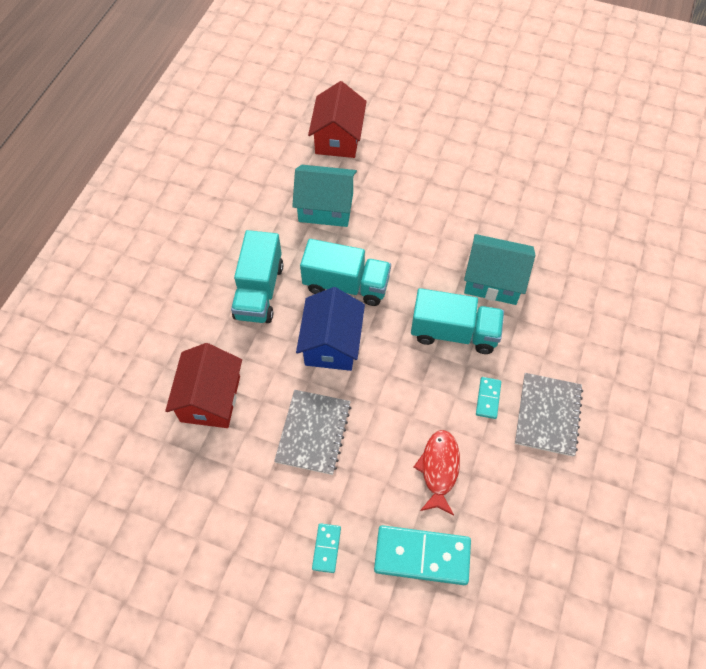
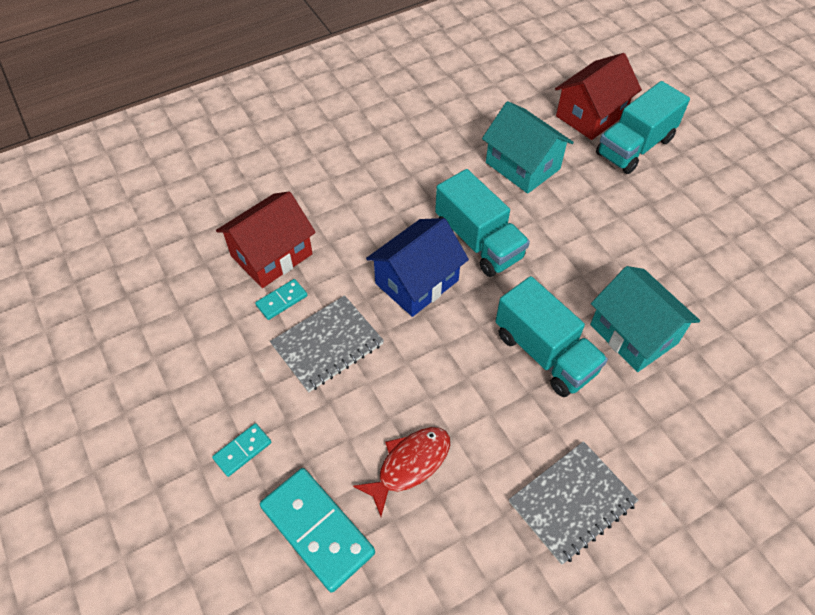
camera: 40 degrees right, 5 degrees down
turquoise truck [231,230,283,323] -> turquoise truck moved to [596,81,690,174]
turquoise domino [476,377,501,419] -> turquoise domino moved to [255,279,307,320]

